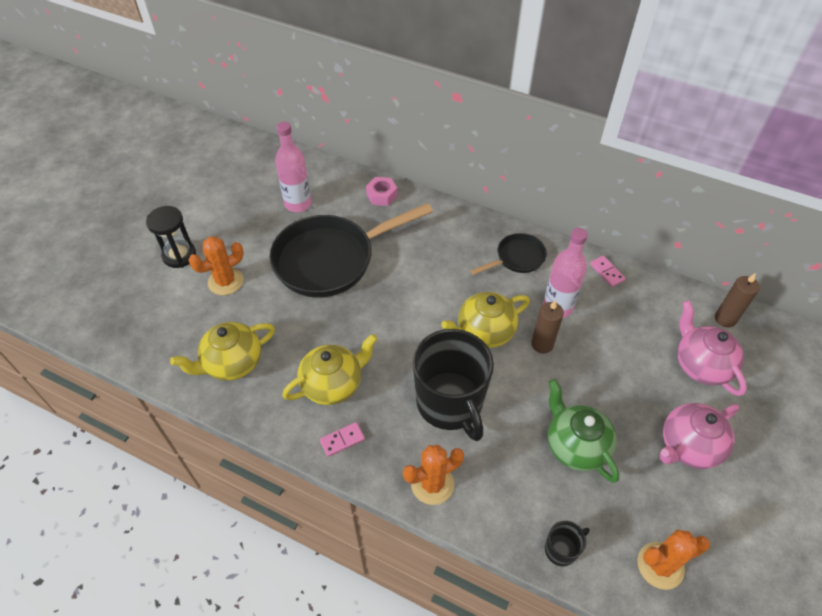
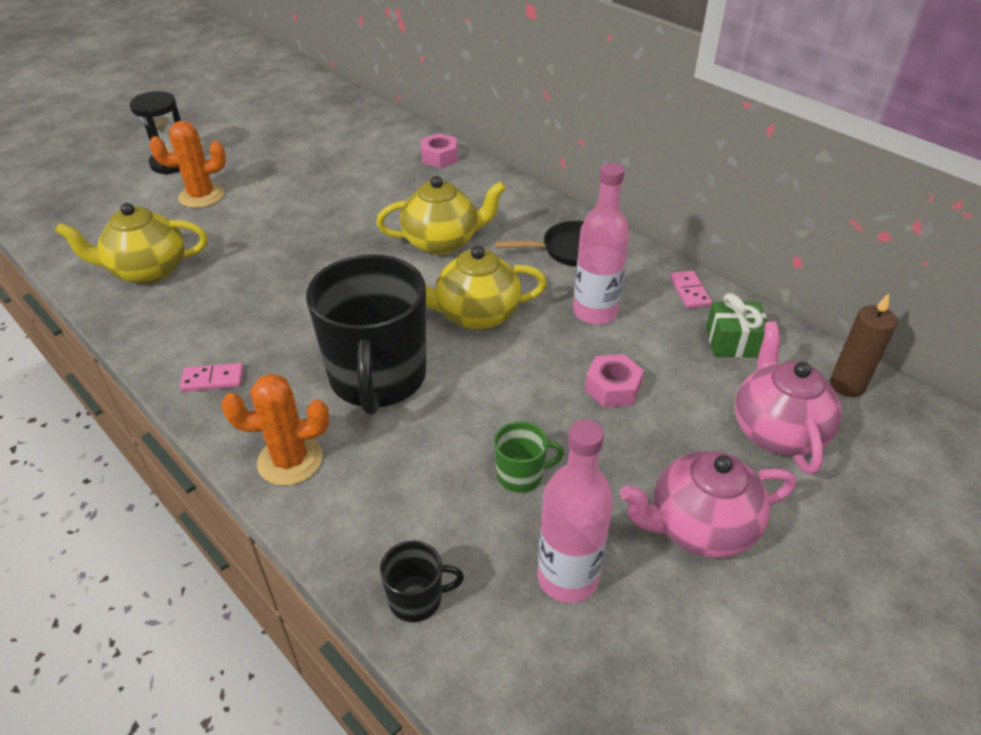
camera: 20 degrees right, 10 degrees down
black pan [270,203,433,298] -> none
pink bottle [275,122,312,212] -> pink bottle moved to [537,420,613,603]
yellow teapot [282,334,377,405] -> yellow teapot moved to [376,176,506,255]
brown candle [531,300,564,354] -> none
green teapot [548,379,619,483] -> green mug [494,421,564,493]
orange cactus [637,530,710,590] -> none
none -> pink nut [585,354,644,407]
none -> green gift [706,293,767,358]

